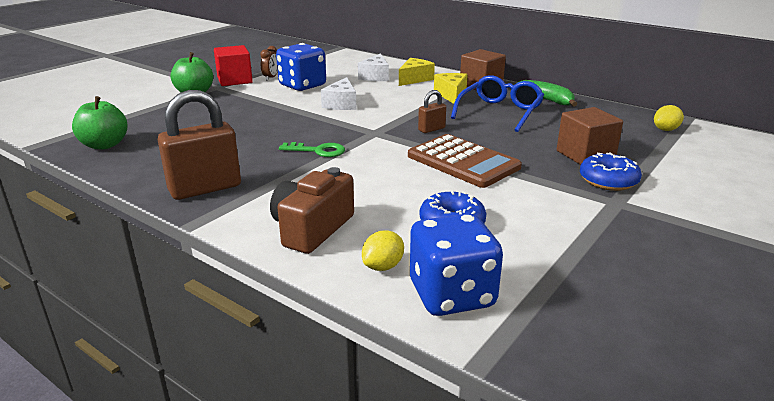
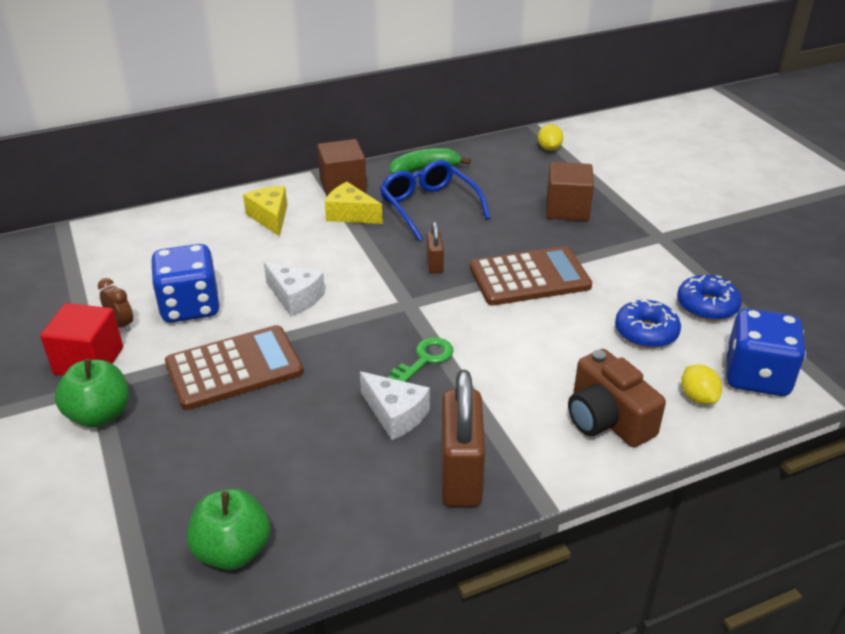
camera: 60 degrees left, 10 degrees up
white cheese [358,53,389,81] -> white cheese moved to [360,371,430,440]
blue donut [580,152,642,191] -> blue donut moved to [677,275,742,321]
none -> brown calculator [165,325,303,410]

